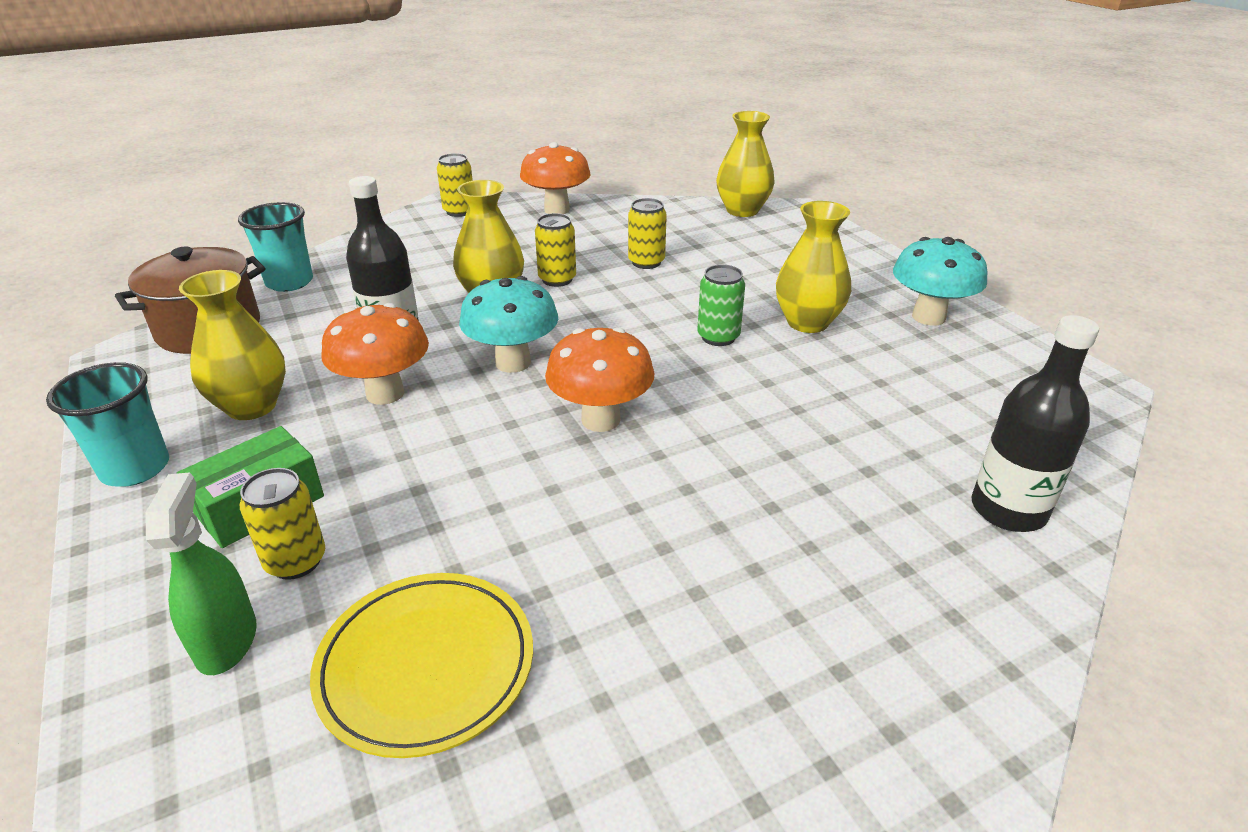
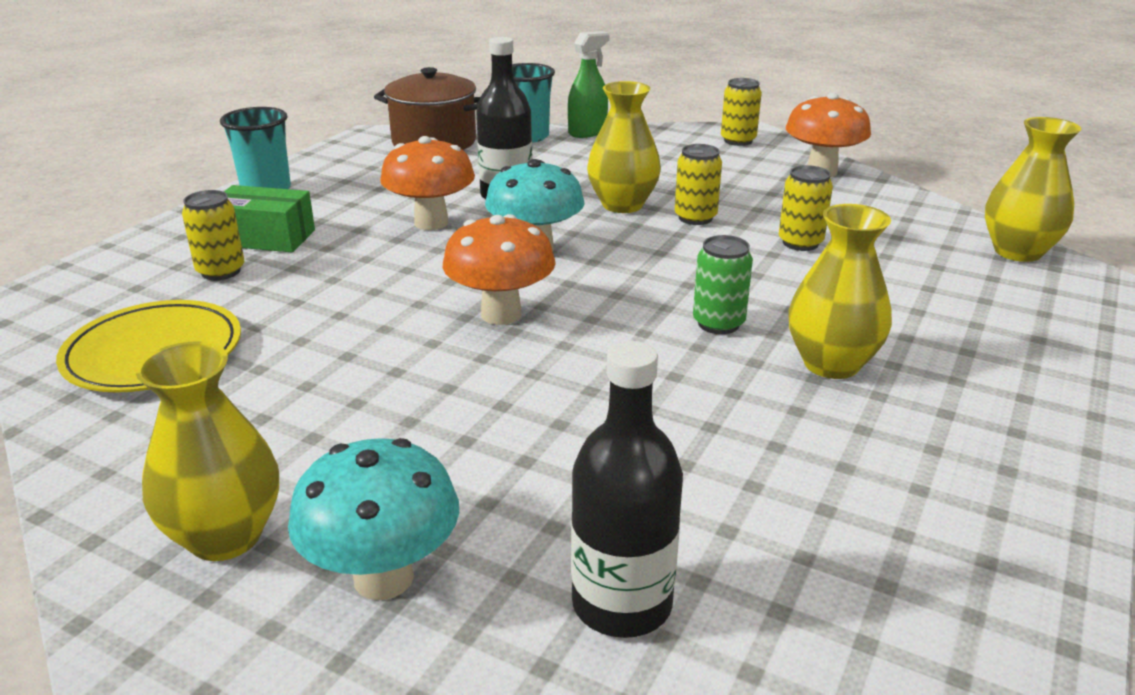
camera: 55 degrees right, 5 degrees down
green spray bottle [145,472,256,675] -> green spray bottle moved to [568,31,610,138]
yellow vase [179,270,286,420] -> yellow vase moved to [136,341,279,561]
turquoise mushroom [893,237,987,326] -> turquoise mushroom moved to [288,438,459,600]

